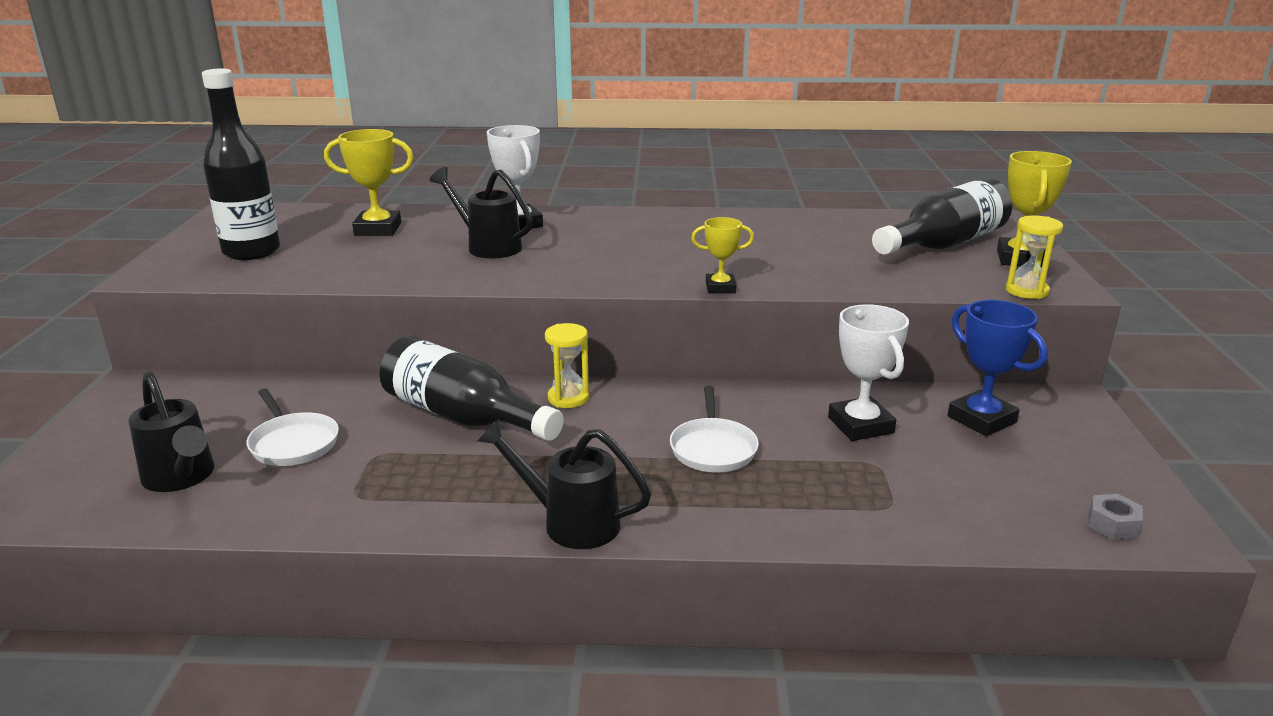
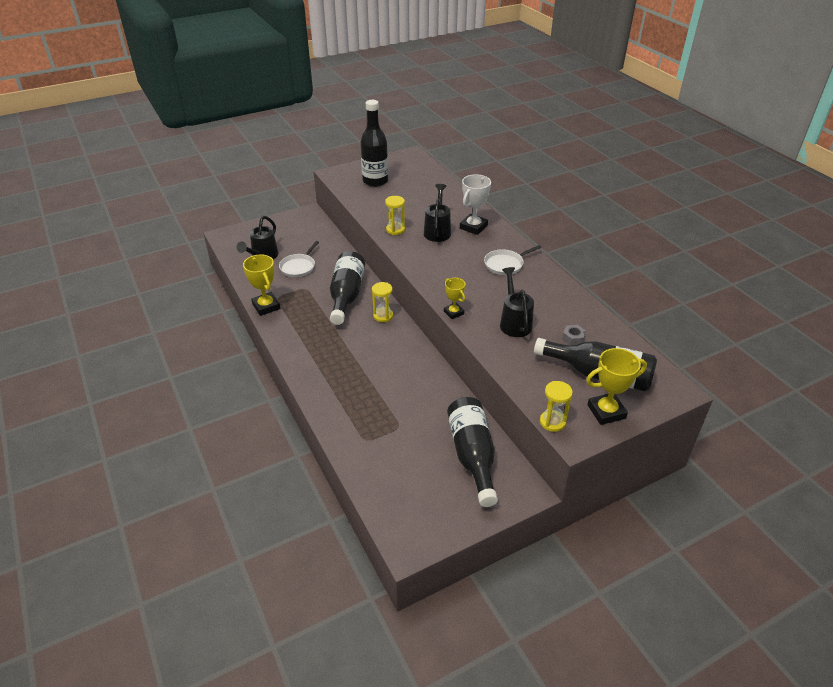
camera: 60 degrees right, 15 degrees up
yellow trophy [324,129,414,236] -> yellow trophy moved to [243,254,280,316]
black watering can [477,419,651,549] -> black watering can moved to [500,267,534,337]
white pan [670,386,759,473] -> white pan moved to [484,245,542,275]
white trophy [828,304,909,441] -> none
blue trophy [948,300,1047,436] -> black bottle [447,397,498,507]
grey nut [1088,494,1143,540] -> grey nut moved to [562,325,586,345]
none -> yellow hourglass [385,196,405,235]

